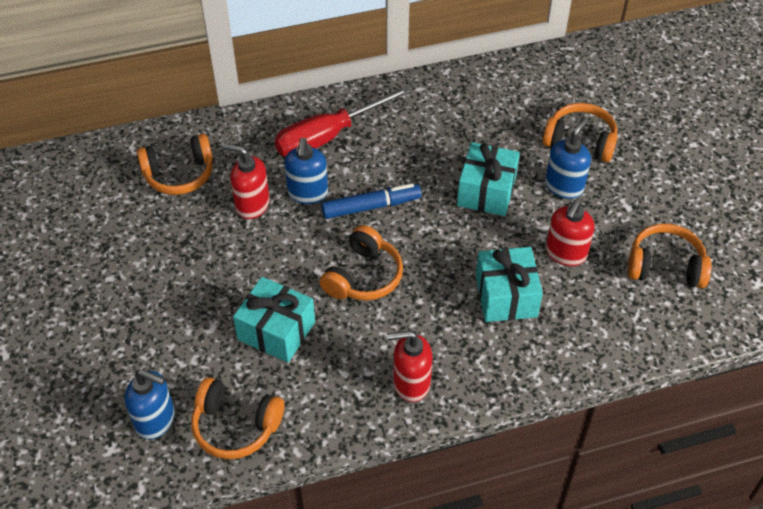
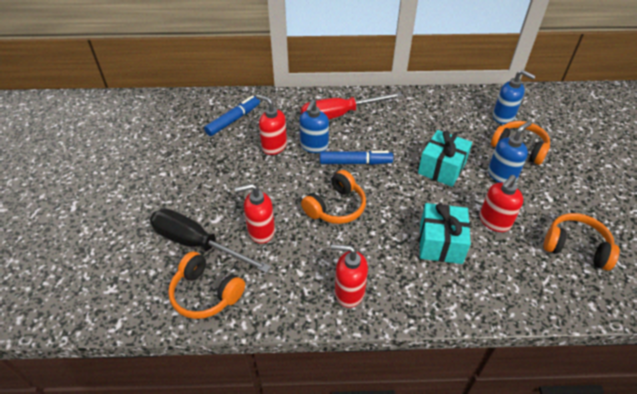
camera: 15 degrees right, 5 degrees down
blue soap dispenser [125,369,175,439] -> blue soap dispenser moved to [493,70,536,124]
orange headphones [137,134,213,195] -> blue marker [204,95,260,136]
turquoise gift [233,277,315,362] -> red soap dispenser [235,183,275,244]
none -> black screwdriver [150,209,271,273]

